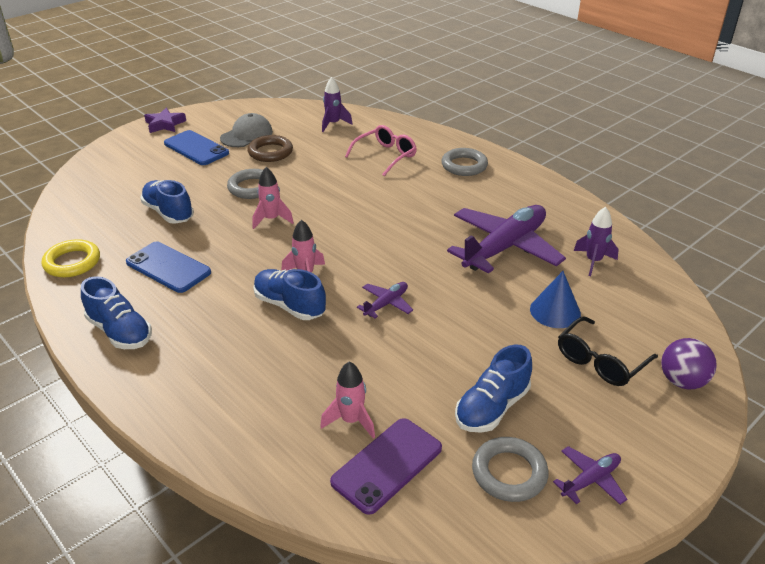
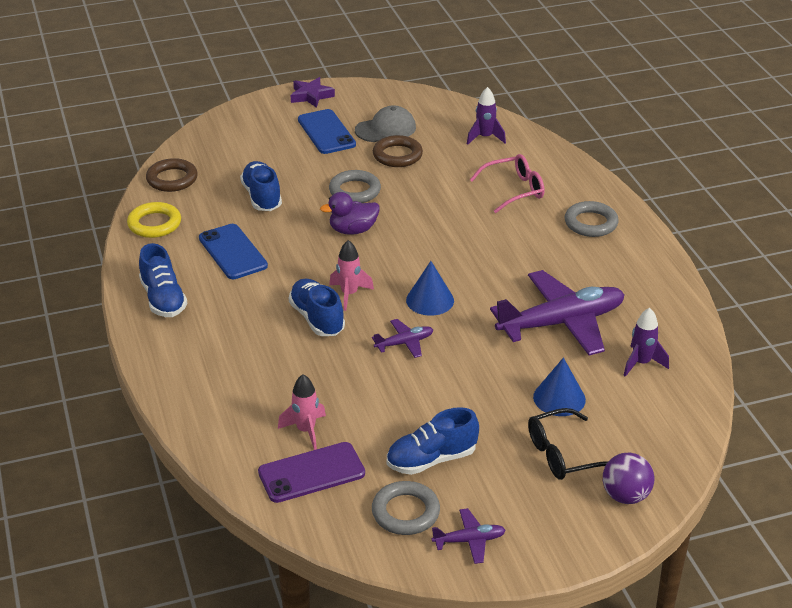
camera: 25 degrees right, 0 degrees up
pink rocket [252,167,294,229] -> purple duck [320,192,379,235]
none -> brown ring [146,158,198,192]
none -> blue cone [406,261,454,316]

